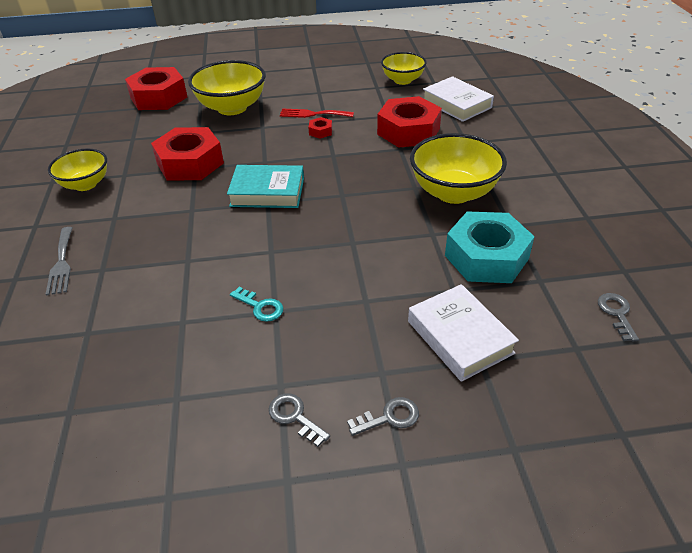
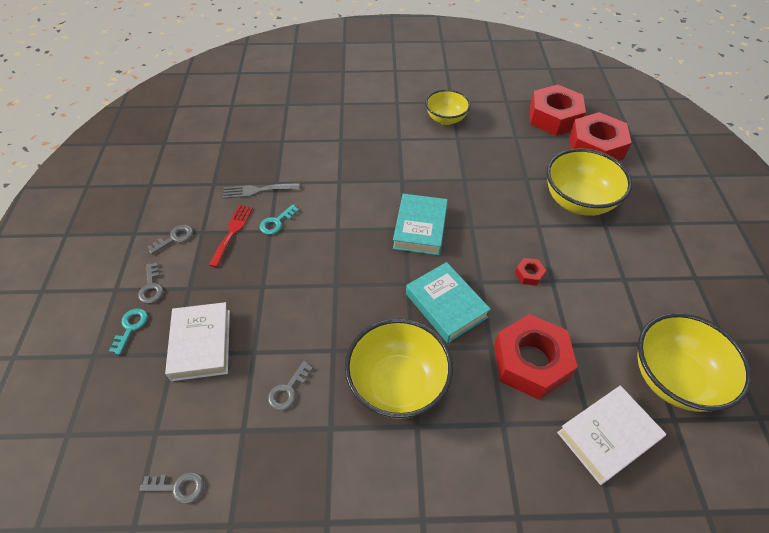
camera: 95 degrees right, 10 degrees up
grey fork [46,227,72,295] -> grey fork moved to [223,183,299,199]
red nut [151,127,224,181] -> red nut moved to [530,84,586,136]
red fork [280,108,354,118] -> red fork moved to [209,205,253,267]
yellow bowl [381,52,427,85] -> yellow bowl [638,313,752,412], size x1.58
white book [408,284,519,382] -> white book turned 75 degrees counterclockwise [165,302,230,381]
turquoise nut [445,211,535,283] -> grey key [268,361,313,410]
none -> turquoise key [109,308,148,355]
none -> turquoise book [406,262,491,343]

